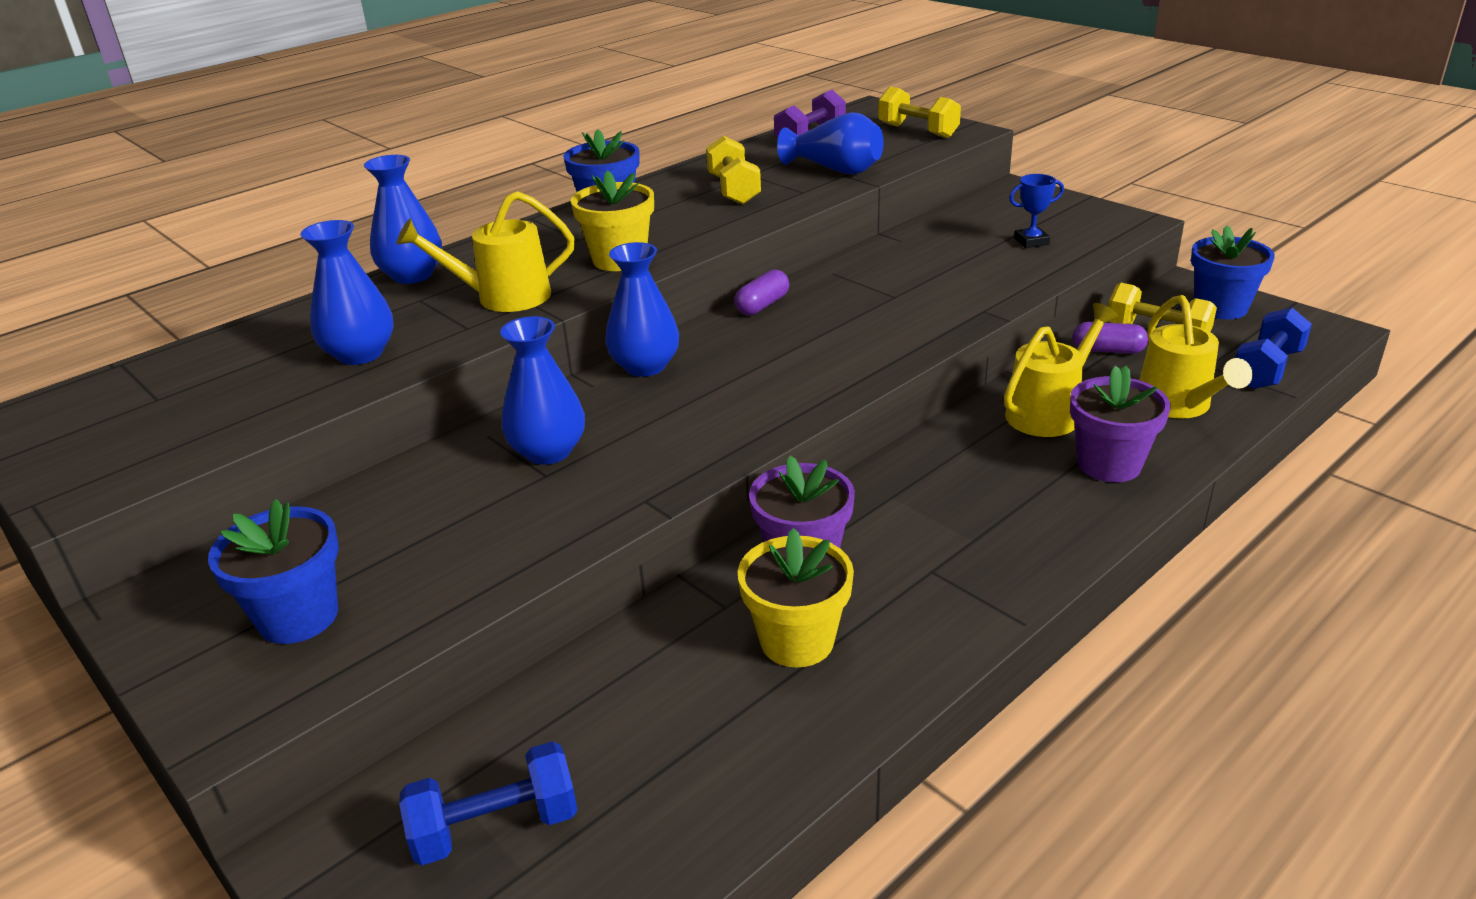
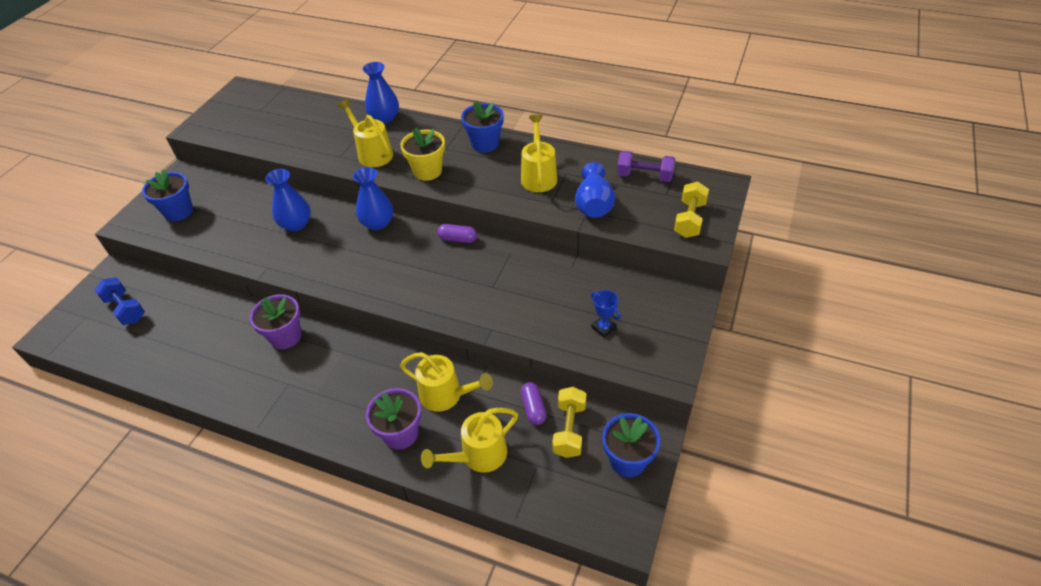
camera: 65 degrees right, 15 degrees up
blue vase [300,220,394,365] -> none
yellow dumbbell [706,136,761,204] -> yellow watering can [521,114,557,192]
yellow flower pot [738,528,854,668] -> none
blue dumbbell [1235,308,1312,389] -> none

